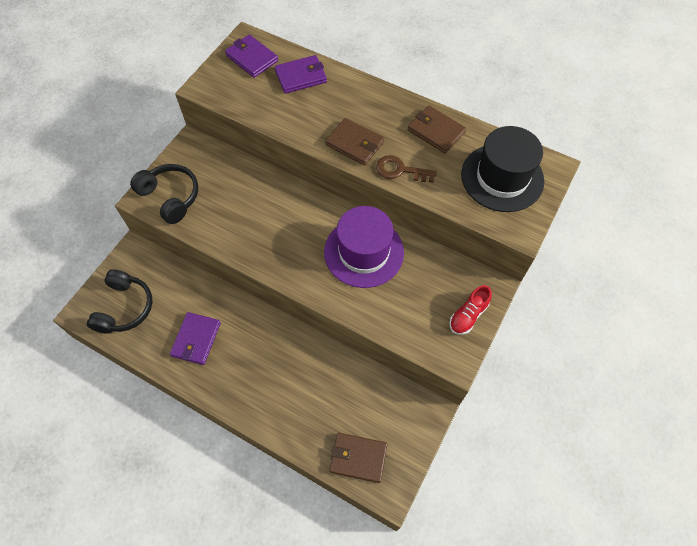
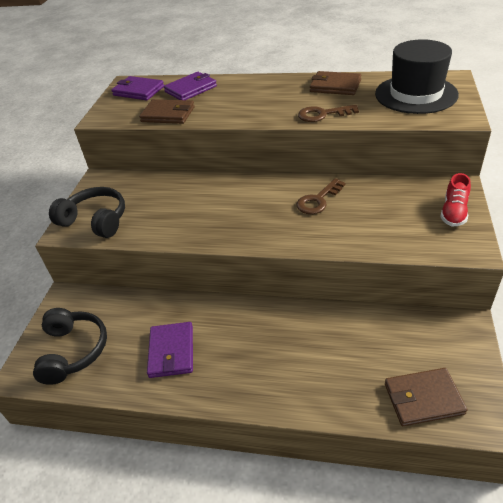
camera: 15 degrees left, 20 degrees down
purple hat [324,206,404,288] -> brown key [296,178,345,214]
brown wallet [325,118,384,166] -> brown wallet moved to [139,99,195,124]

